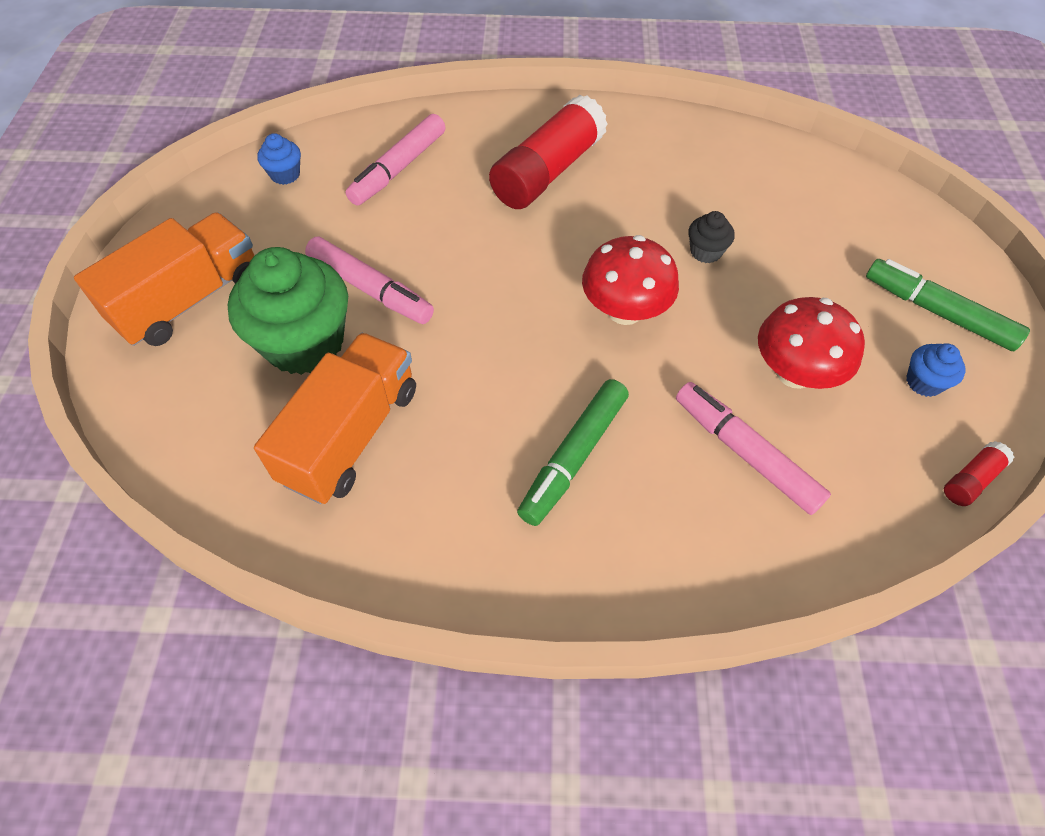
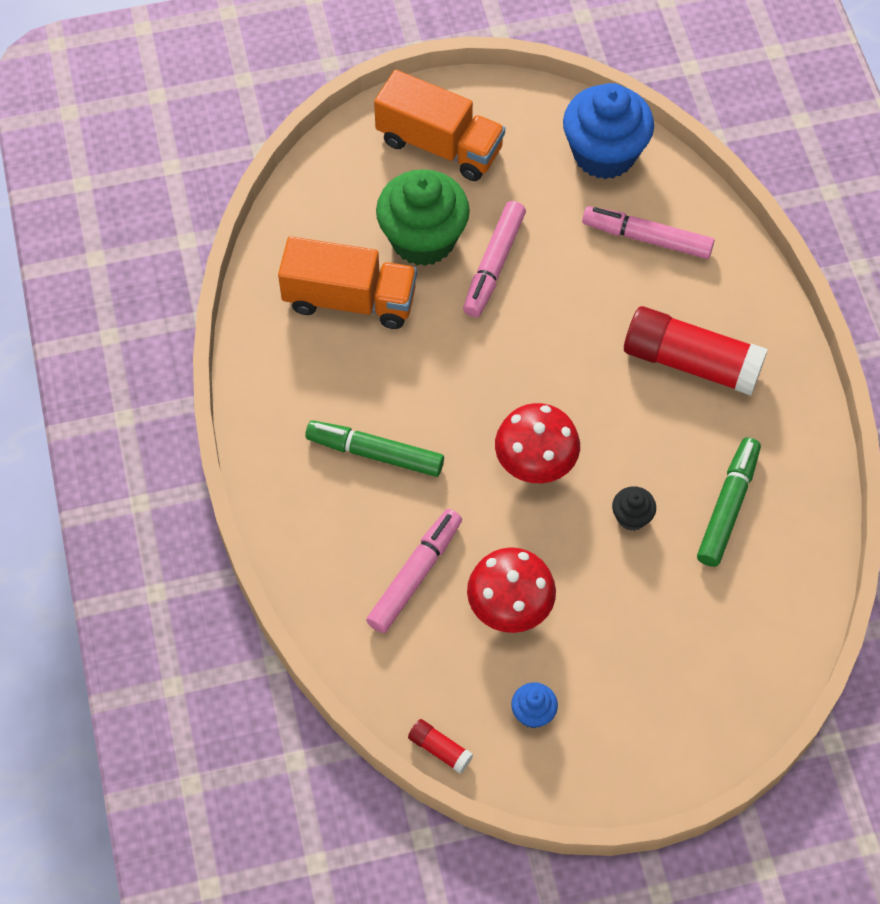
camera: 75 degrees right, 5 degrees up
blue cupcake [257,133,301,185] -> blue cupcake [563,83,654,179], size x2.26
green marker [866,259,1030,351] -> green marker moved to [697,437,761,567]

